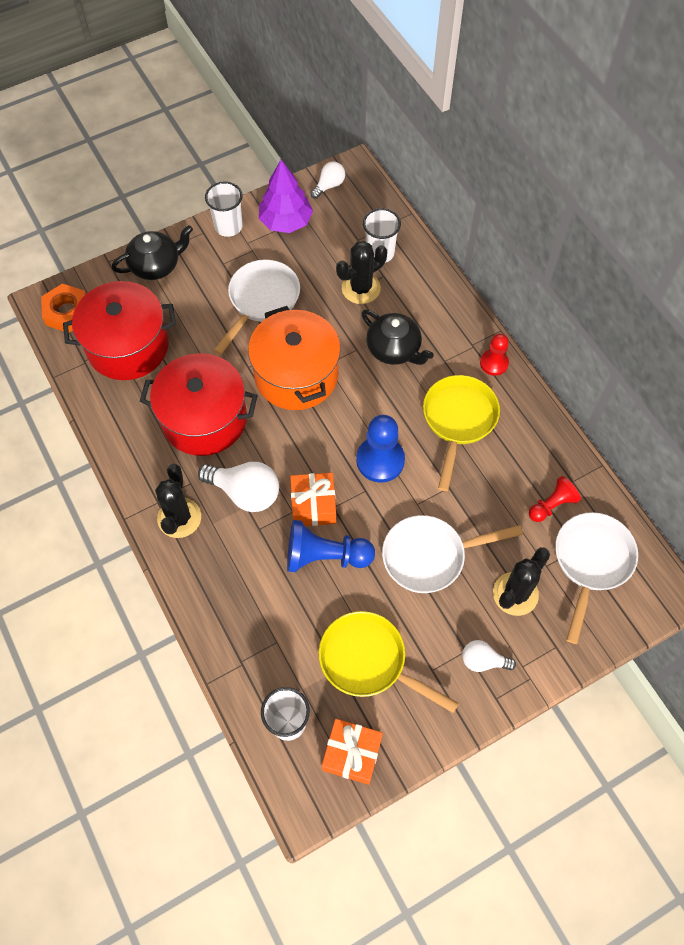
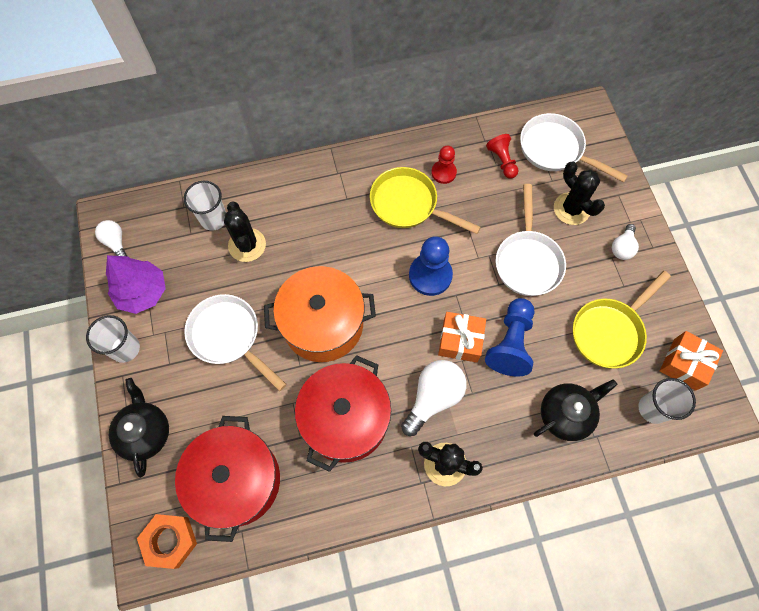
camera: 75 degrees left, 5 degrees up
black teapot [361,310,434,365] -> black teapot moved to [534,379,617,441]
red pawn [480,334,509,376] -> red pawn moved to [431,146,457,184]

